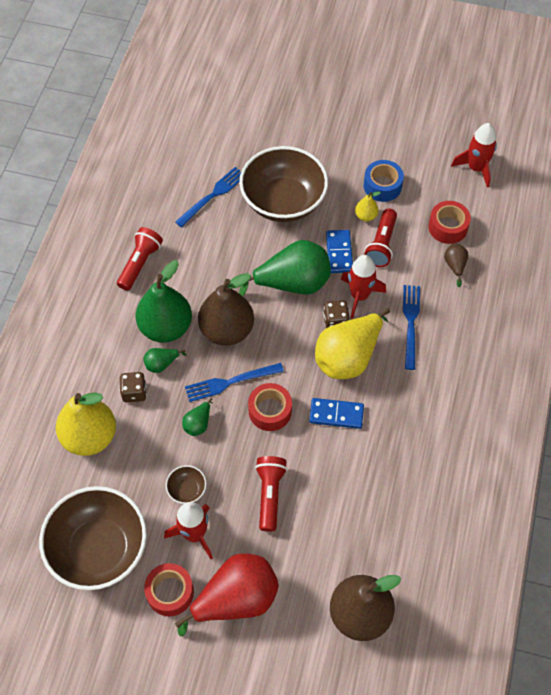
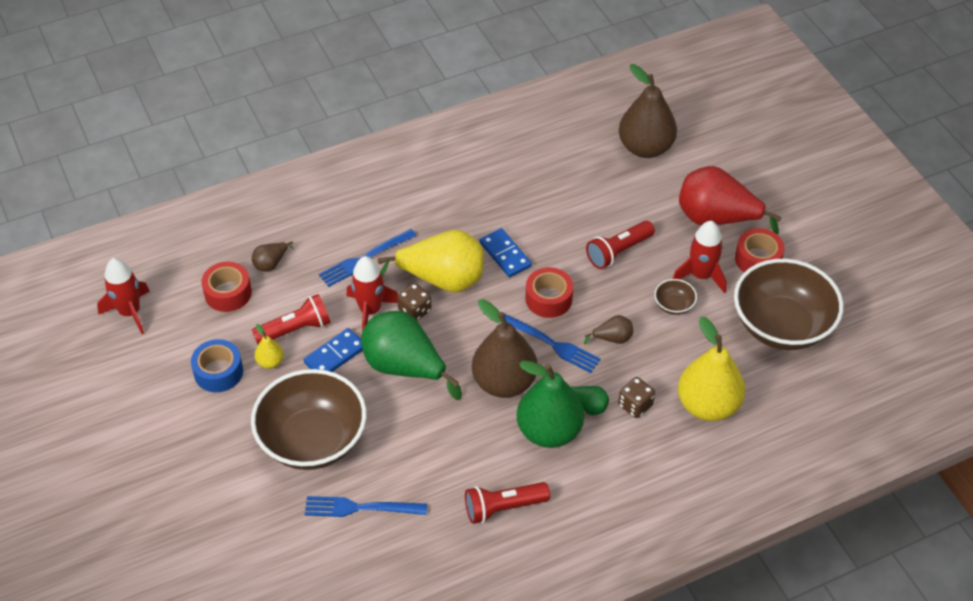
camera: 130 degrees left, 10 degrees down
green pear [182,398,213,436] -> brown pear [584,315,633,345]

